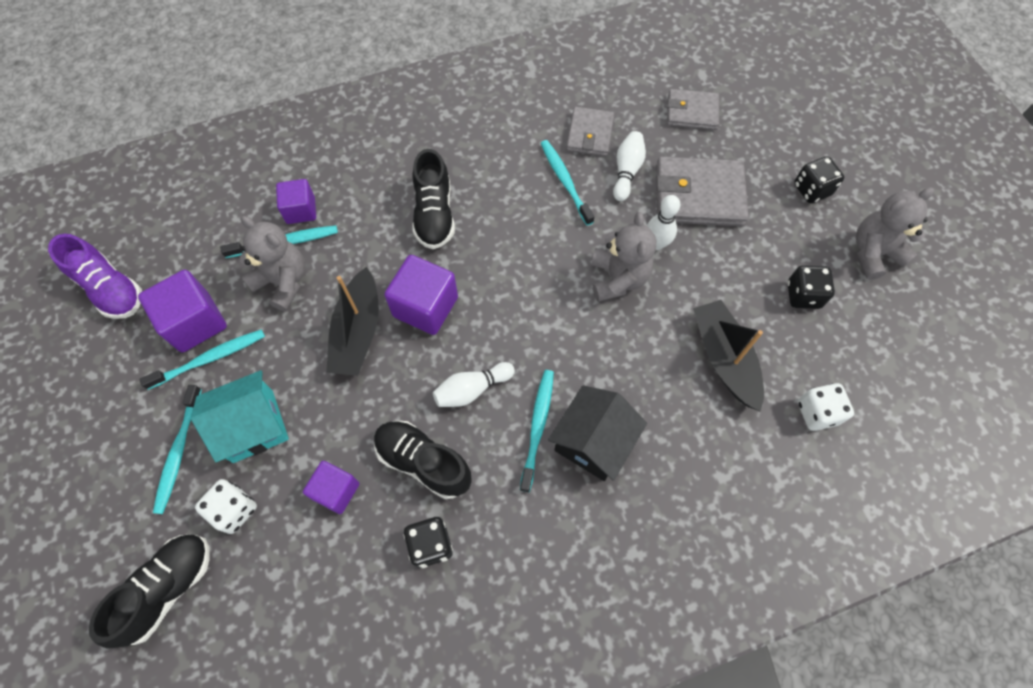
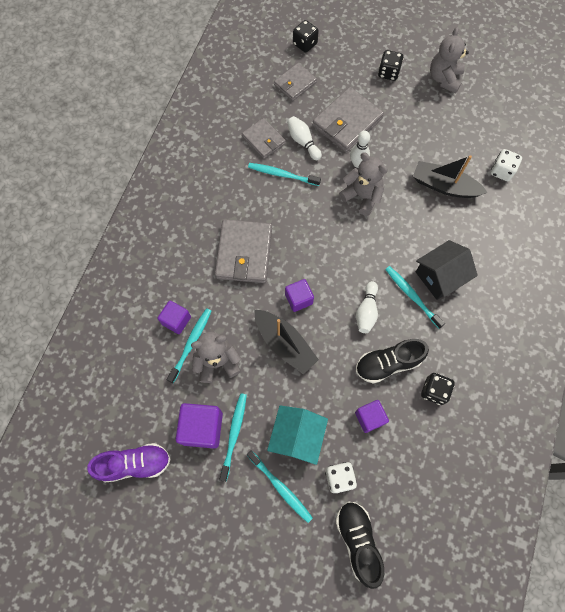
camera: 50 degrees left, 5 degrees up
purple cube [384,255,458,335] -> purple cube [285,279,314,312], size x0.64
black shoe [412,149,455,249] -> grey wallet [215,219,272,283]
black house [548,385,647,481] -> black house turned 75 degrees clockwise [416,240,478,300]
black dice [788,265,835,309] -> black dice moved to [293,20,319,53]

